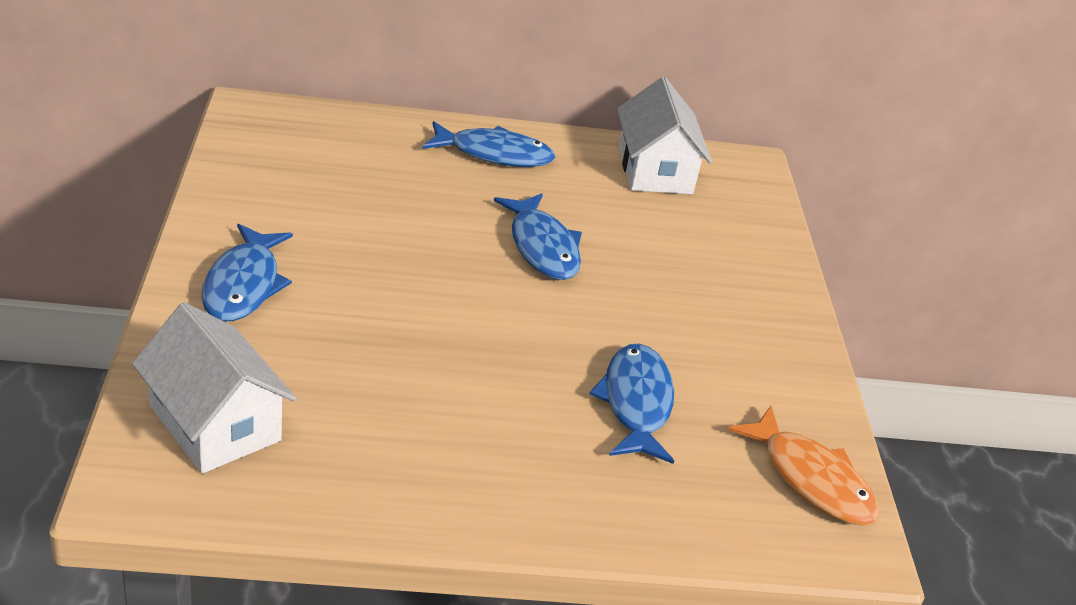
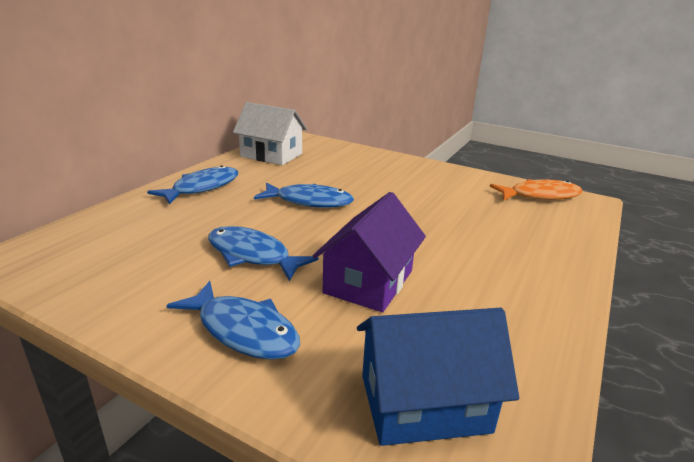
camera: 55 degrees left, 10 degrees down
white house [132,302,296,474] -> blue house [357,308,519,446]
blue fish [590,344,674,464] -> blue fish moved to [208,226,318,281]
none -> purple house [313,192,426,312]

